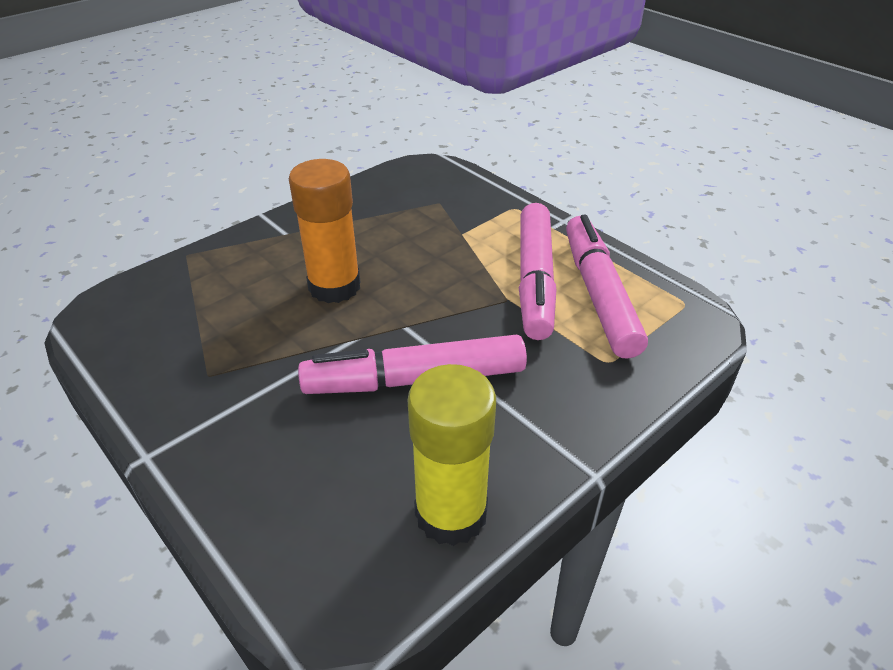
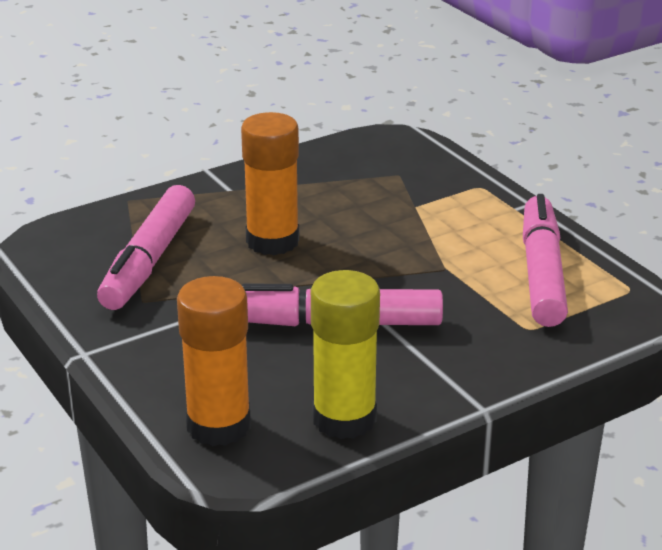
camera: 10 degrees right, 10 degrees down
pink marker [519,203,556,340] -> pink marker moved to [97,185,195,310]
none -> orange glue stick [177,276,251,446]

